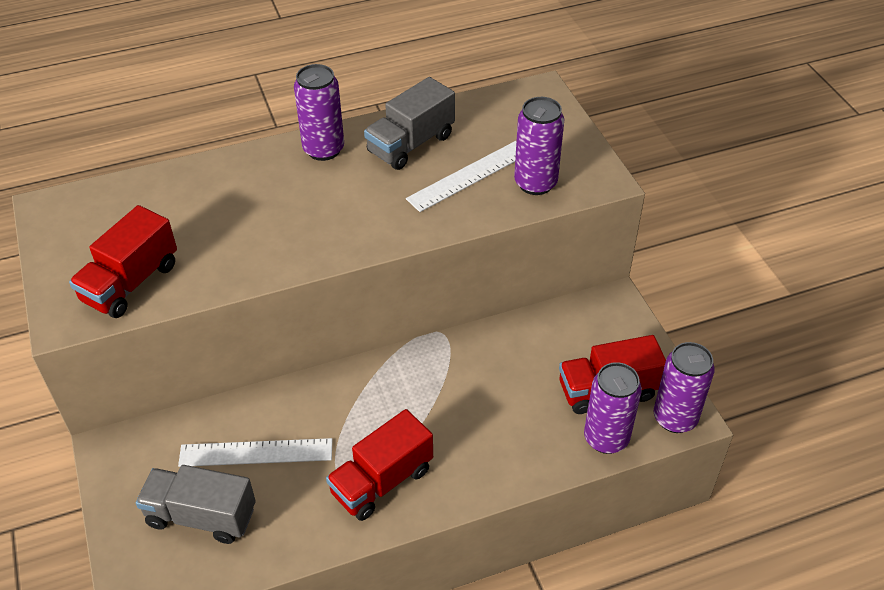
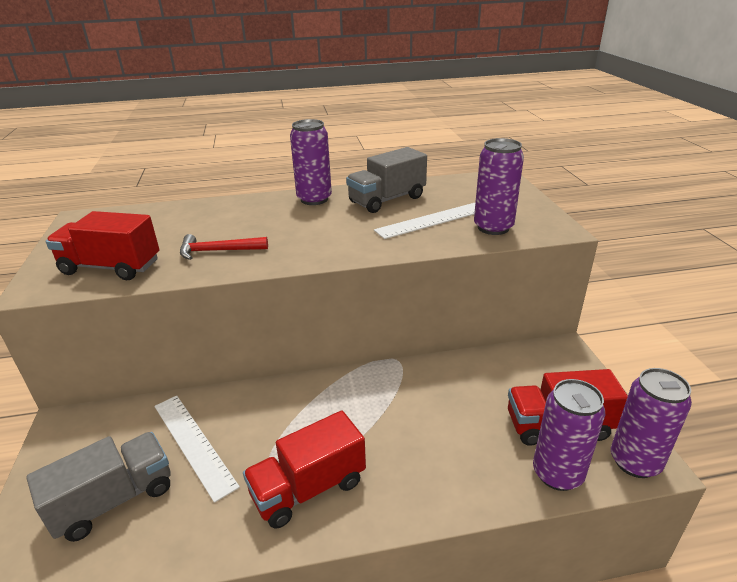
camera: 10 degrees right, 15 degrees down
red truck [69,205,177,318] -> red truck turned 60 degrees clockwise [46,211,159,280]
grey truck [136,465,256,544] -> grey truck turned 120 degrees clockwise [26,432,171,542]
white ruler [178,438,332,467] -> white ruler turned 45 degrees clockwise [155,396,240,503]
none -> red hammer [180,234,268,260]

